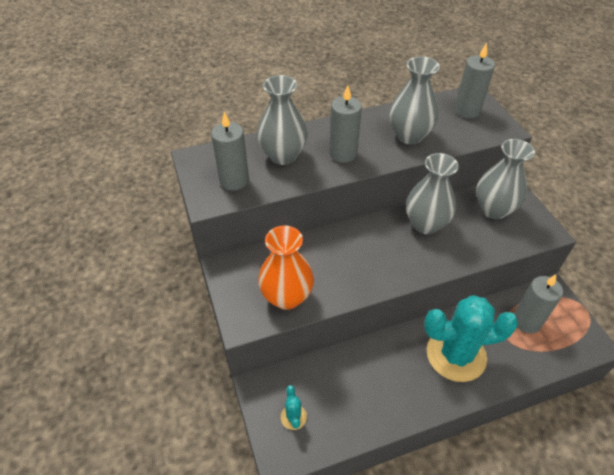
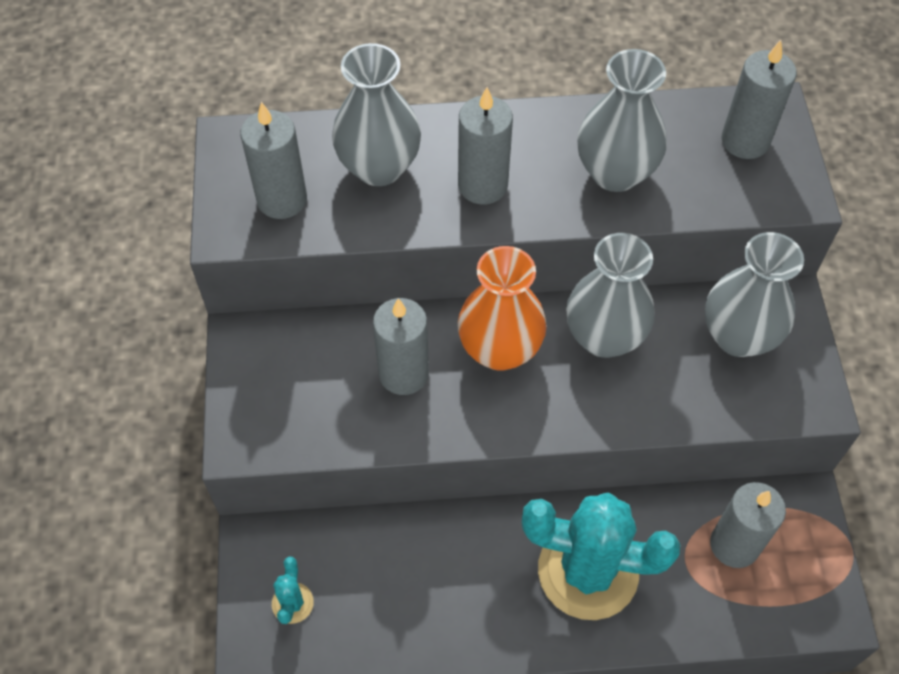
camera: 15 degrees right, 10 degrees up
orange vase [258,226,314,310] -> orange vase moved to [458,246,547,371]
none -> grey candle [373,298,429,395]

